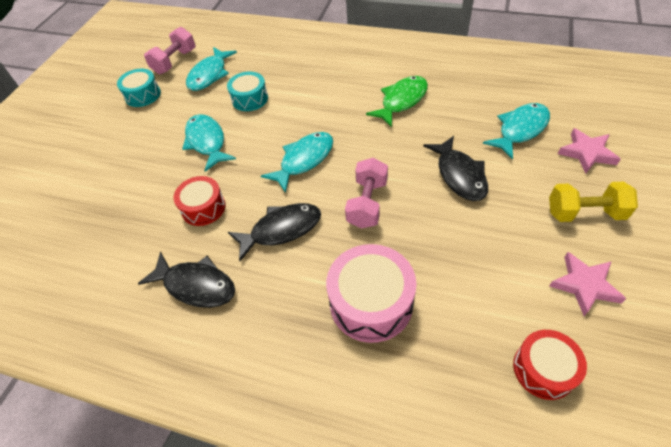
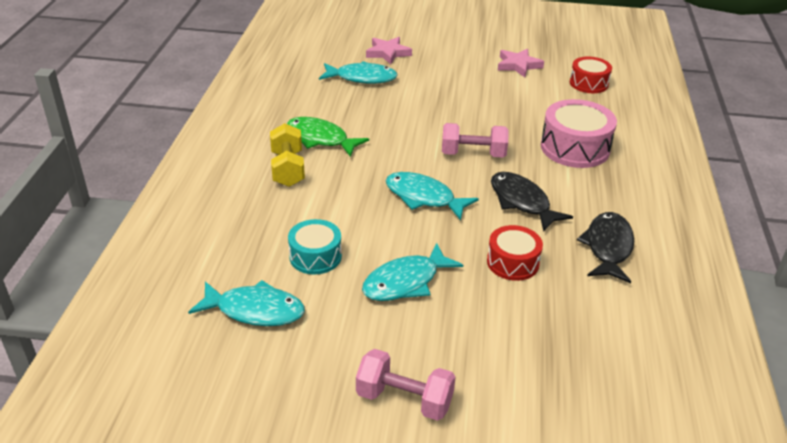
camera: 105 degrees left, 15 degrees down
turquoise drum [117,69,161,107] -> none
pink dumbbell [144,27,196,74] -> pink dumbbell moved to [356,349,455,421]
black fish [423,136,488,201] -> none
turquoise fish [483,103,550,160] -> turquoise fish turned 150 degrees clockwise [319,61,398,84]
yellow dumbbell [549,182,638,222] -> yellow dumbbell moved to [270,123,305,187]

